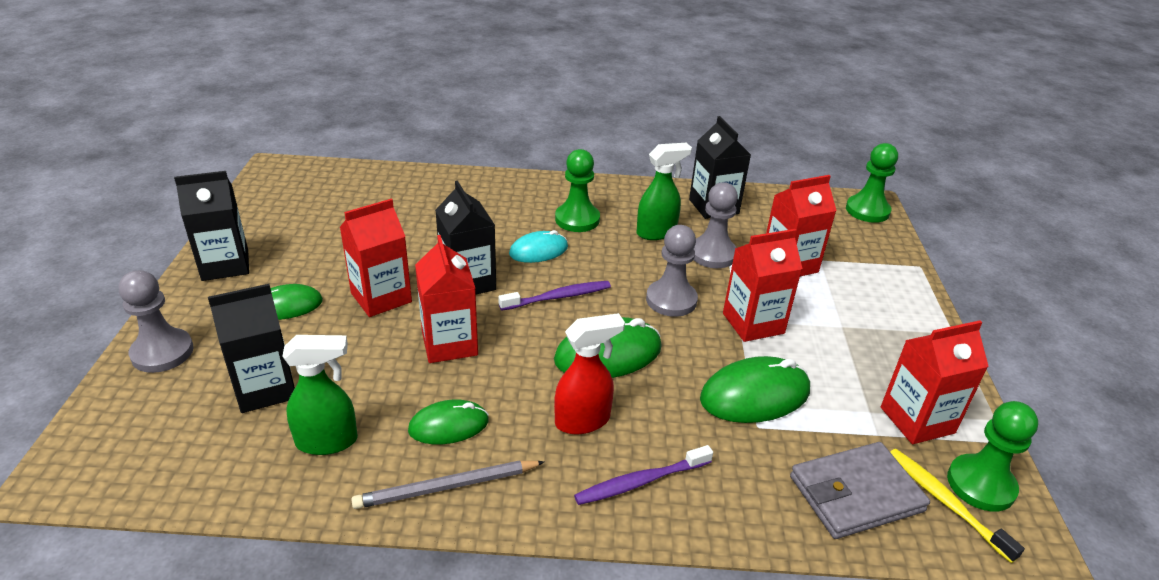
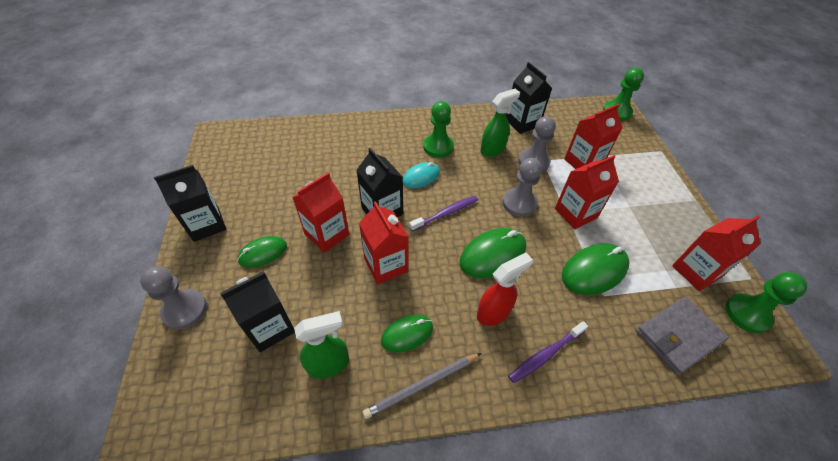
camera: 10 degrees left, 15 degrees up
yellow toothbrush [890,449,1025,563] -> none

